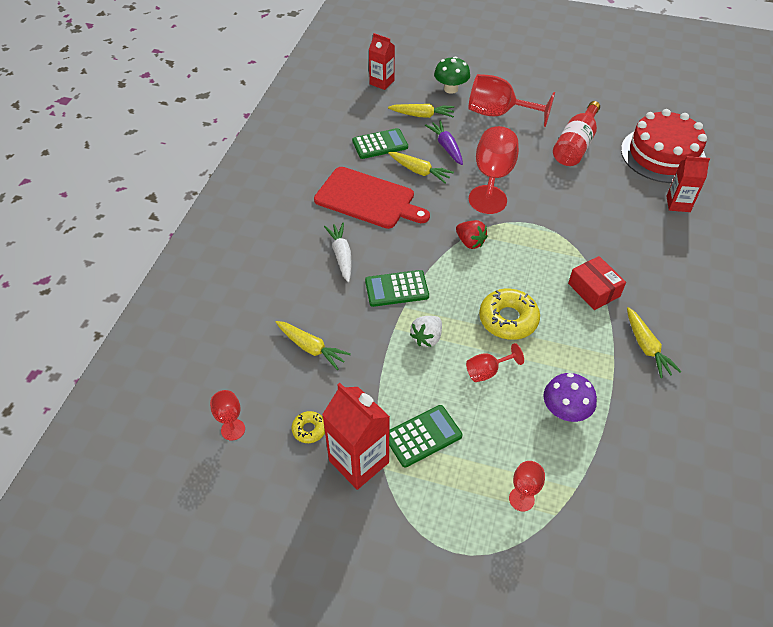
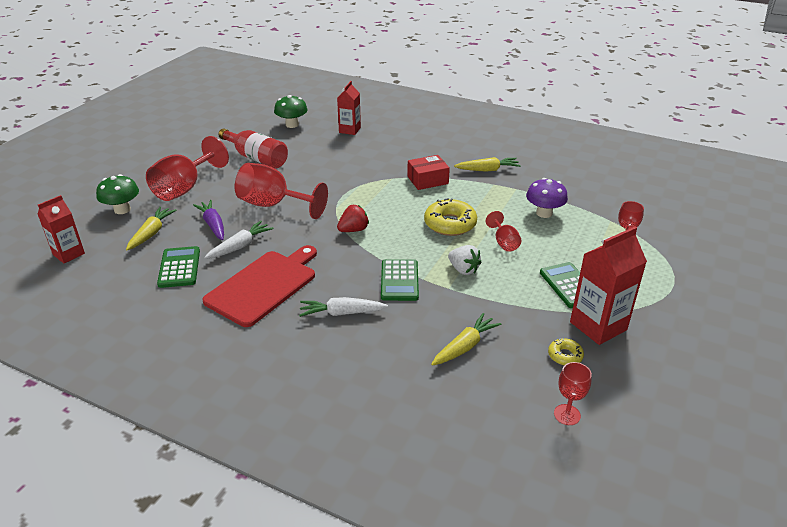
camera: 80 degrees left, 15 degrees down
yellow carrot [388,152,454,183] -> white carrot [204,221,274,259]
purple carrot [425,120,463,165] -> purple carrot turned 75 degrees clockwise [193,200,224,240]
red cake [621,109,707,183] -> green mushroom [274,95,308,128]

